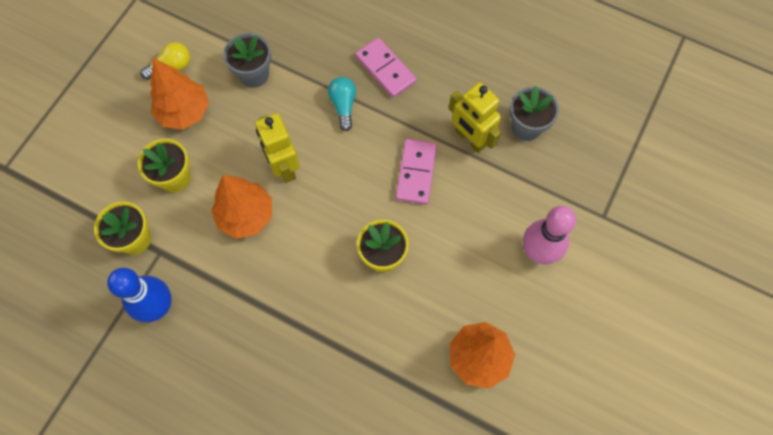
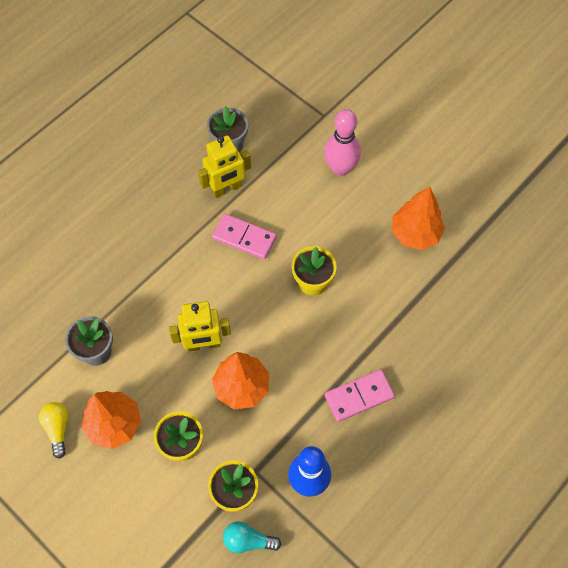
camera: 75 degrees left, 5 degrees down
turquoise light bulb [328,77,356,131] -> turquoise light bulb moved to [223,521,281,553]
pink domino [355,38,417,98] -> pink domino moved to [325,369,395,422]

